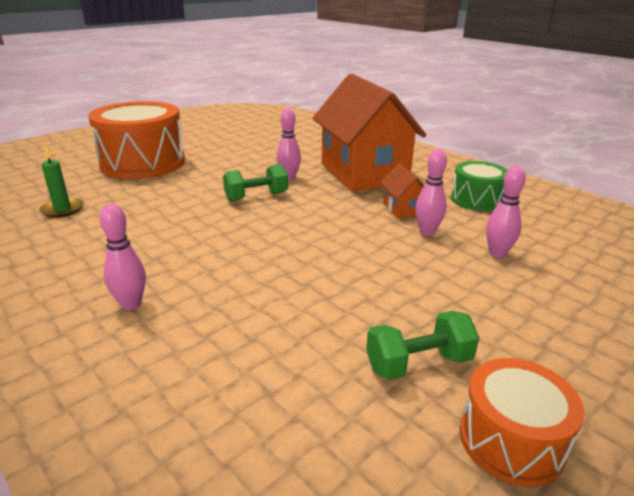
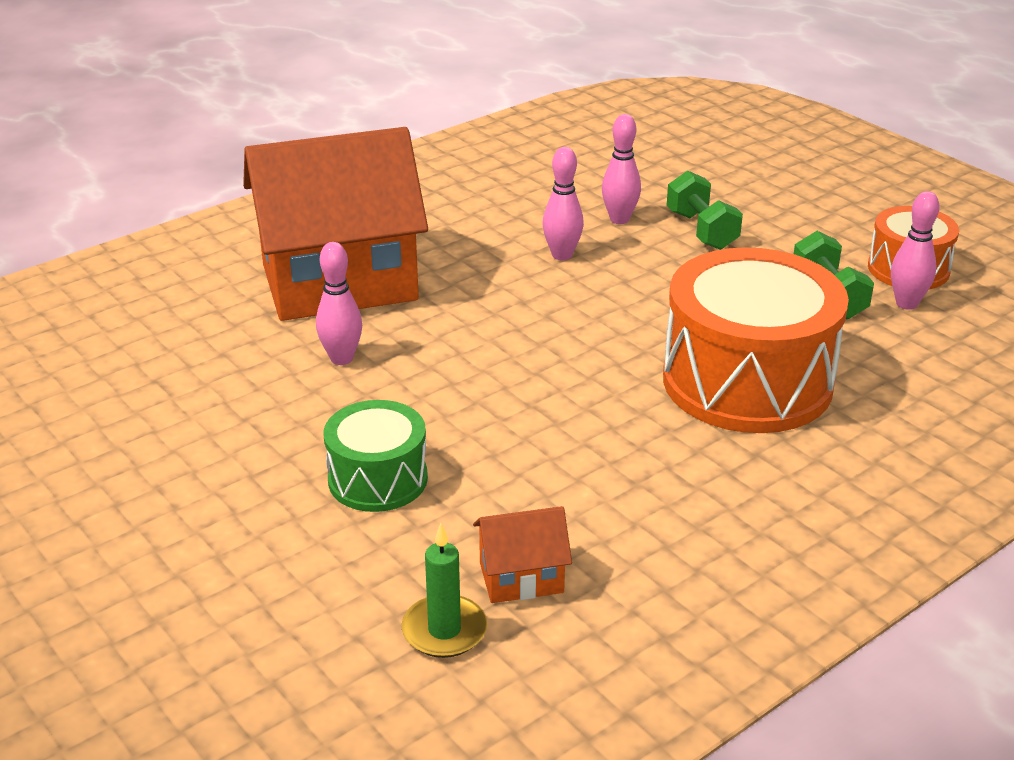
camera: 85 degrees left, 5 degrees up
orange drum [88,101,185,179] -> orange drum moved to [663,247,849,433]
pink bowling pin [99,204,146,310] -> pink bowling pin moved to [891,191,940,310]
green dumbbell [223,164,288,201] -> green dumbbell moved to [667,170,743,250]
orange house [380,163,424,219] -> orange house moved to [473,506,572,603]
green drum [451,161,508,211] -> green drum moved to [324,400,428,512]

